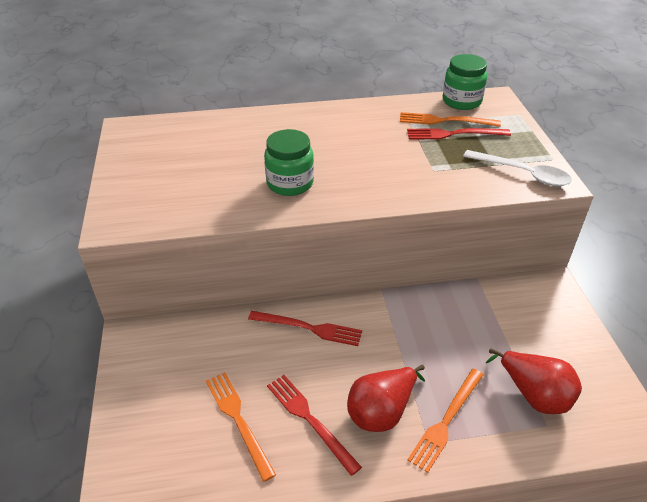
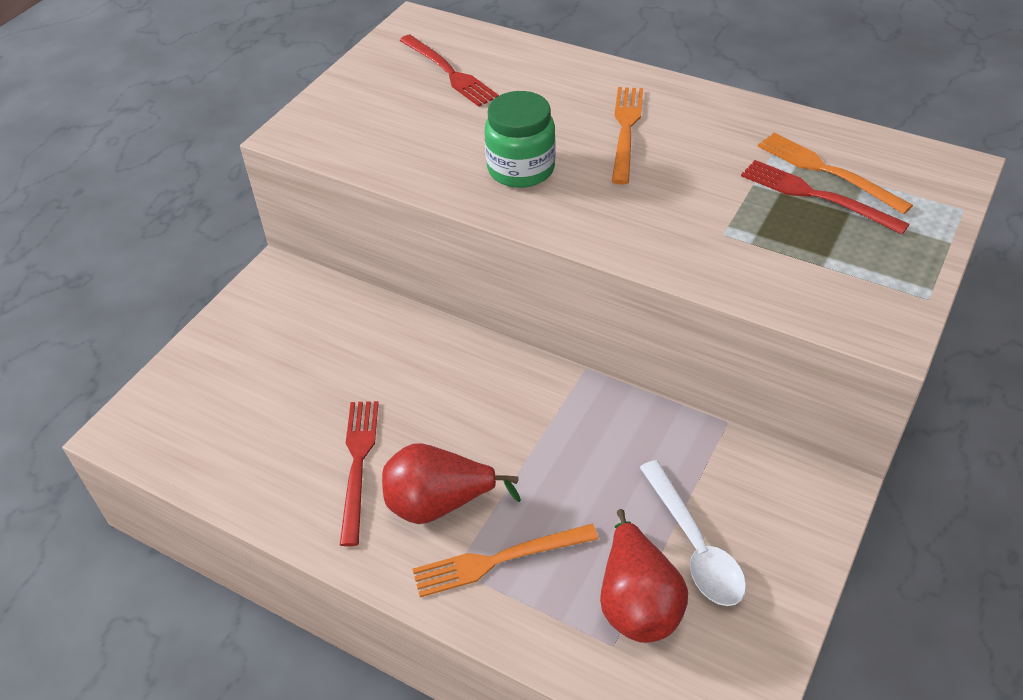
camera: 40 degrees right, 5 degrees up
orange fork [206,372,276,482] -> orange fork moved to [612,87,643,185]
red fork [248,311,362,346] -> red fork moved to [399,35,499,107]
green jar [443,54,487,110] -> none
white spoon [463,150,572,186] -> white spoon moved to [640,460,746,606]

